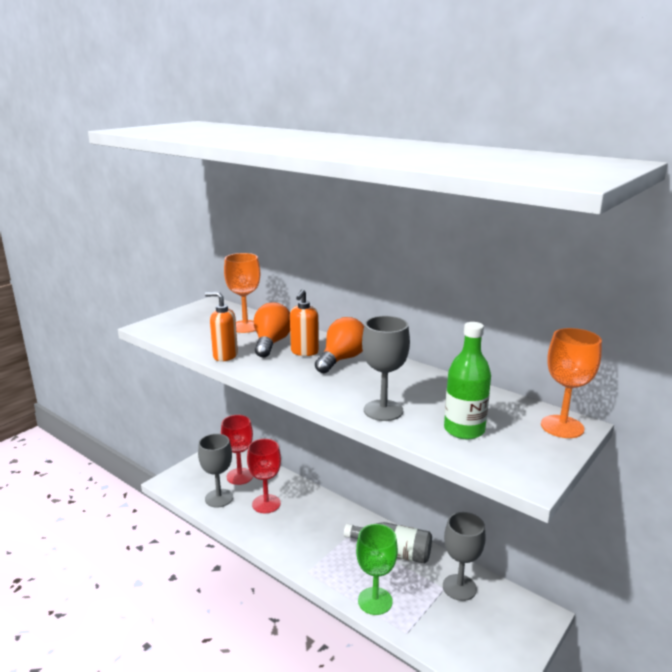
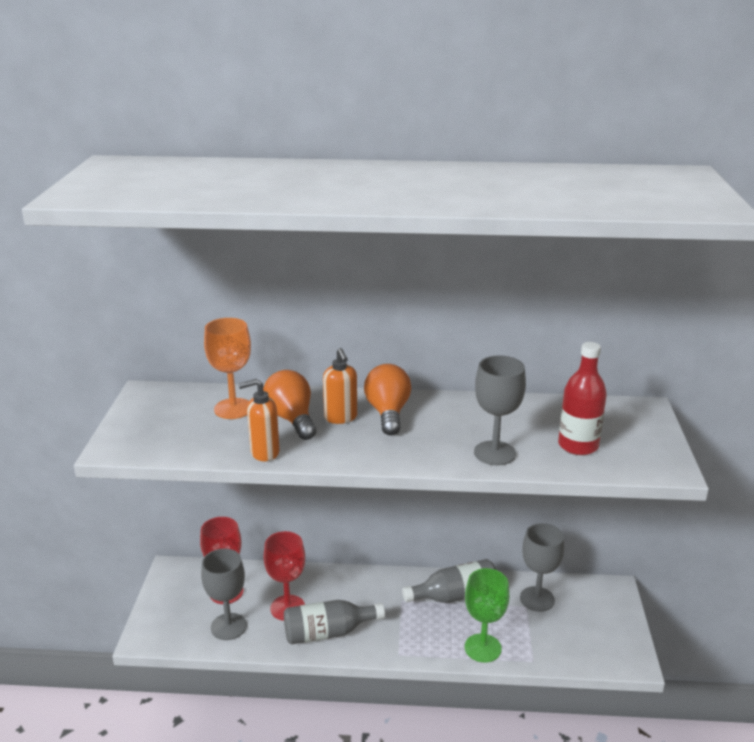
camera: 35 degrees left, 5 degrees up
green bottle [444,322,491,440] -> red bottle [558,342,607,455]
orange goblet [541,328,602,438] -> none
none -> grey bottle [284,600,385,645]

